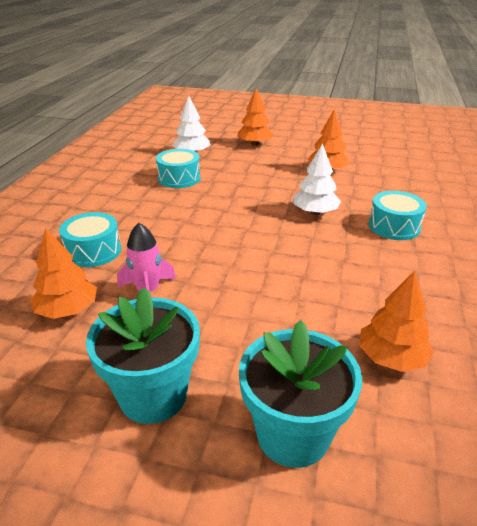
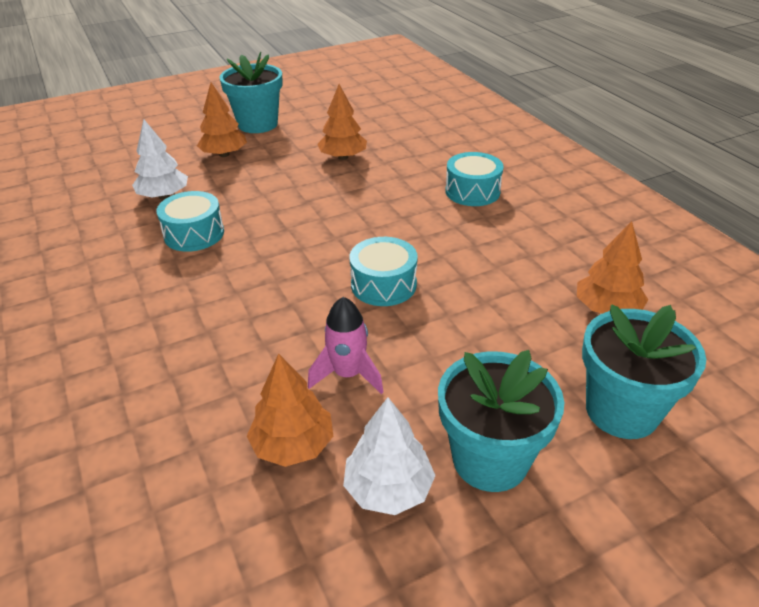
camera: 40 degrees left, 5 degrees up
turquoise drum [59,212,121,267] -> turquoise drum moved to [350,237,418,306]
white tree [293,143,341,215] -> white tree moved to [343,397,436,515]
none -> turquoise flower pot [219,52,283,133]

